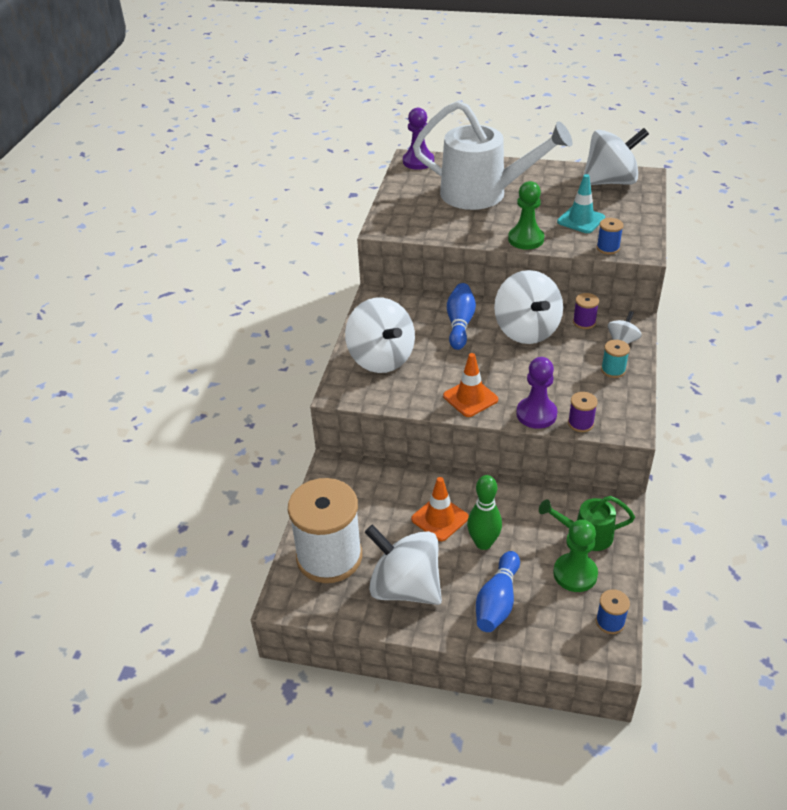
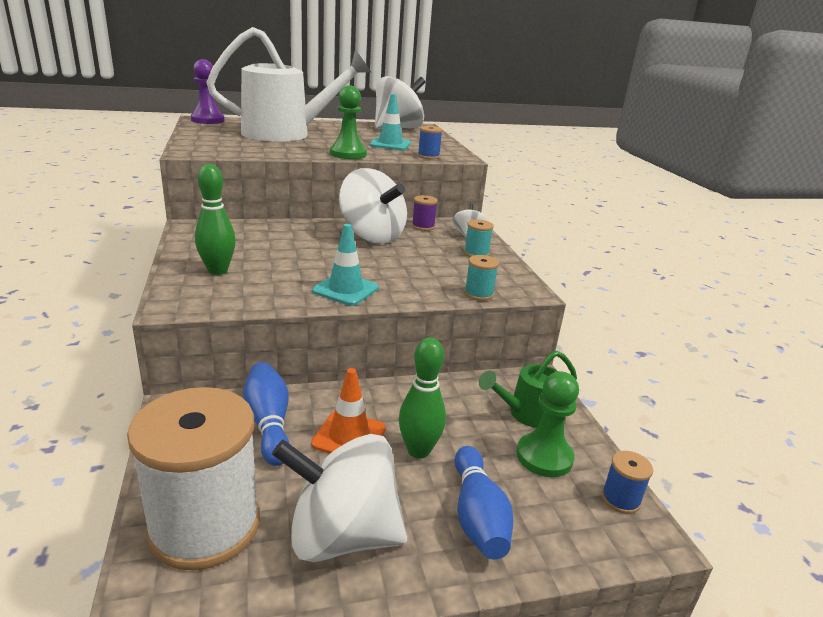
camera: 30 degrees left, 15 degrees down
white spinning top [345,298,415,373] -> green bowling pin [195,164,236,275]
orange traffic cone [443,353,498,417] -> turquoise traffic cone [312,224,379,306]
blue bowling pin [447,283,476,350] -> blue bowling pin moved to [243,362,290,466]
purple pawn [516,357,557,429] -> none
purple spool [568,392,598,432] -> turquoise spool [464,255,499,301]

